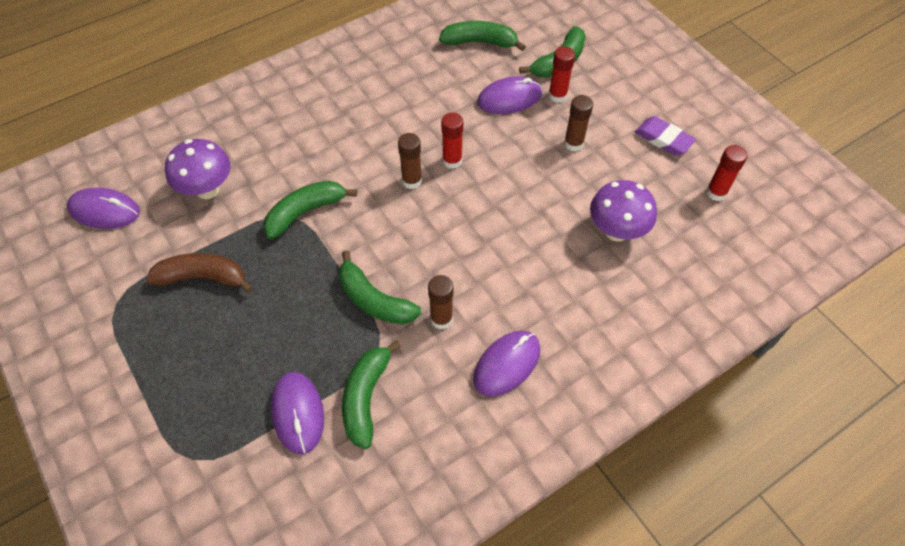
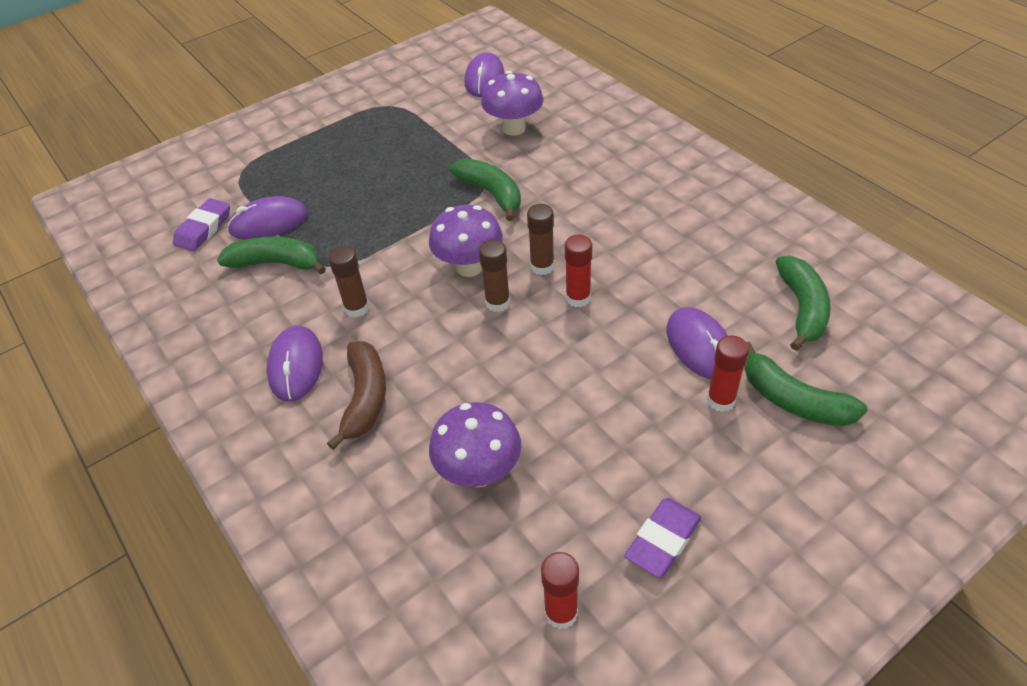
camera: 90 degrees right, 10 degrees down
brown banana [146,253,253,293] -> brown banana moved to [327,341,386,450]
green banana [339,250,421,324] -> none
purple mouse [473,331,540,397] -> purple mouse turned 45 degrees clockwise [267,325,323,402]
brown glue stick [564,95,593,151] -> brown glue stick moved to [479,240,510,312]
none -> purple eraser [173,198,230,251]
none -> purple mushroom [429,205,503,277]

